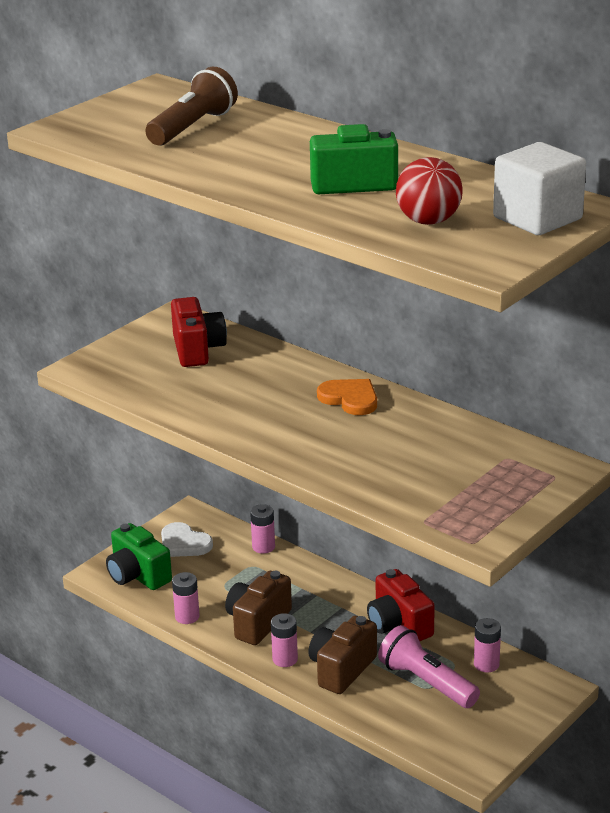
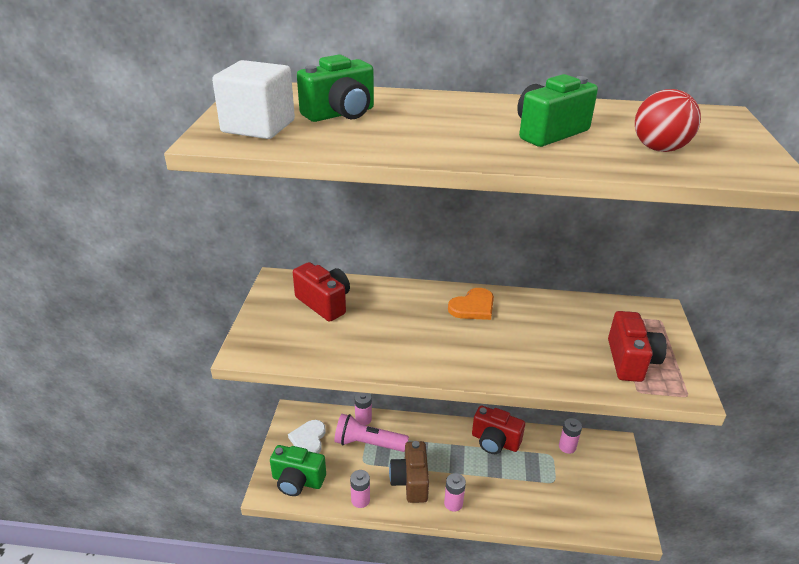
camera: 35 degrees left, 5 degrees up
brown flashlight [146,67,238,145] -> green camera [297,54,374,122]
white heart [161,522,213,557] -> white heart turned 90 degrees clockwise [288,420,326,454]
brown camera [308,616,377,694] -> none
orange heart [317,379,377,415] -> orange heart turned 135 degrees clockwise [448,288,494,320]
pink flashlight [378,625,480,708] -> pink flashlight moved to [334,414,409,452]
white cube [493,142,586,235] -> white cube moved to [212,60,295,139]
none -> red camera [608,311,667,382]

